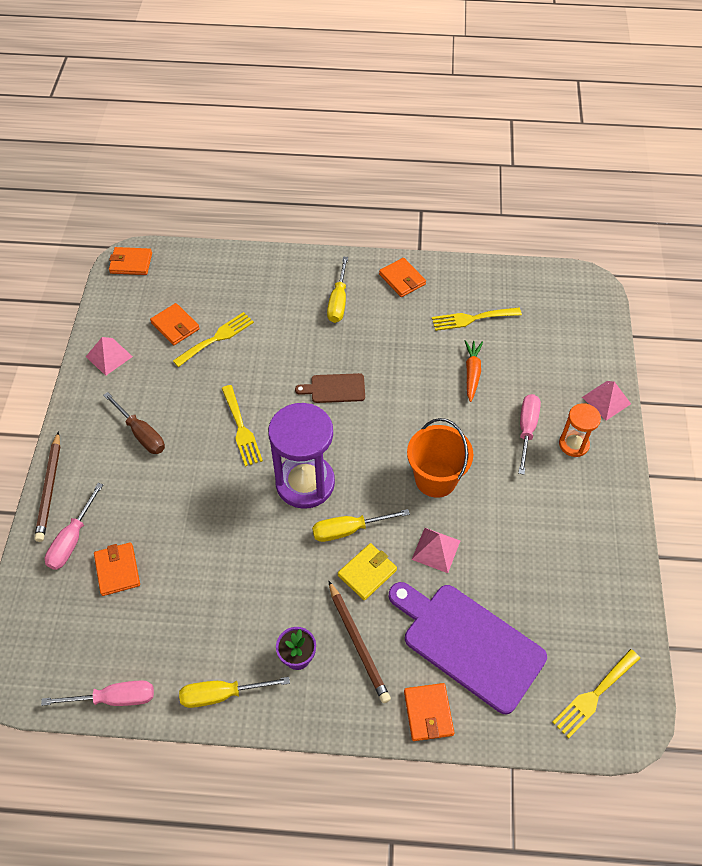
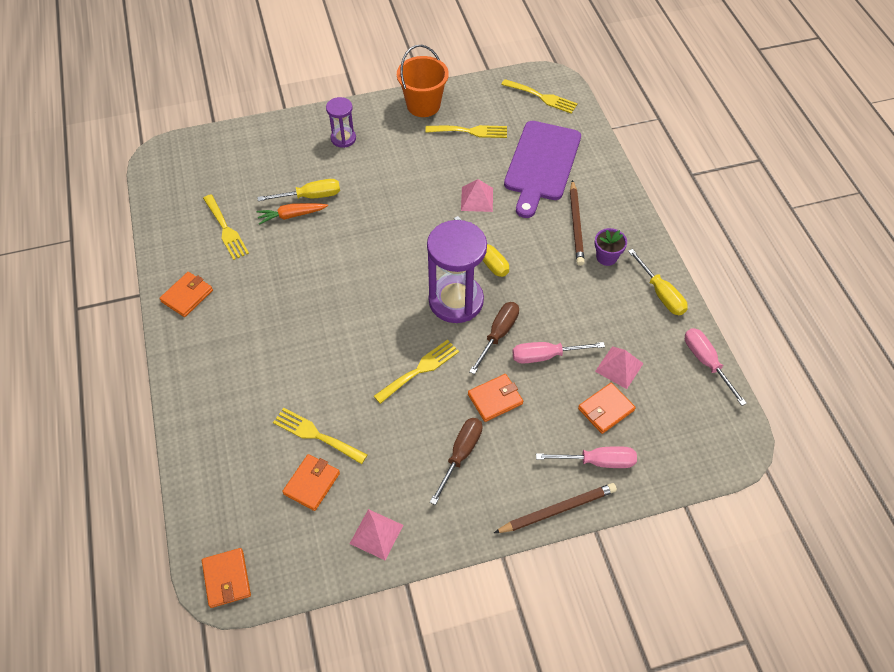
camera: 110 degrees left, 0 degrees up
brown cutting board [295,373,365,403] -> none
yellow screwdriver [327,256,348,323] -> yellow screwdriver moved to [257,179,340,201]
brown pencil [328,581,391,703] -> brown pencil turned 135 degrees clockwise [570,180,585,266]
yellow wallet [338,543,397,600] -> none
orange wallet [404,683,454,741] -> orange wallet moved to [468,374,523,422]
orange bucket [407,418,473,498] -> orange bucket moved to [397,45,449,117]
pink screwdriver [518,394,541,475] -> pink screwdriver moved to [512,342,605,364]
orange hourglass [559,403,601,457] -> purple hourglass [326,97,356,148]
pink pyramid [582,381,631,420] -> pink pyramid moved to [595,346,644,389]
none -> yellow fork [425,125,507,138]
none -> brown screwdriver [469,302,519,374]

